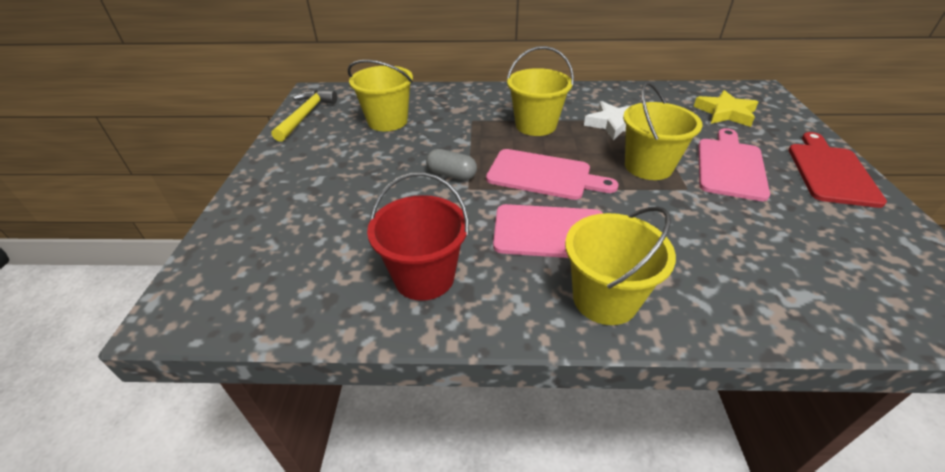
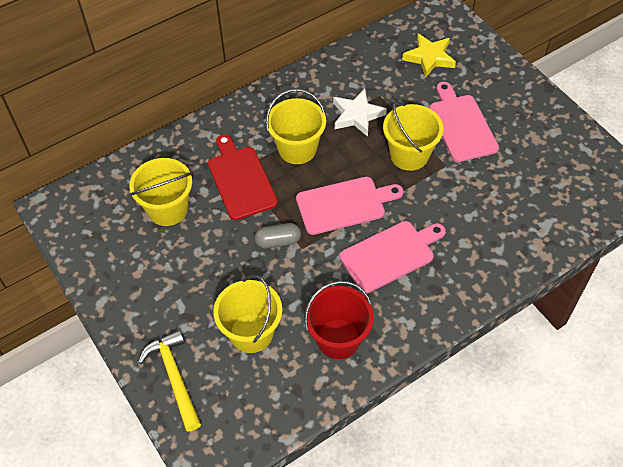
camera: 35 degrees left, 15 degrees up
yellow hammer [271,90,337,142] -> yellow hammer moved to [138,330,201,431]
yellow bucket [565,206,676,325] -> yellow bucket moved to [213,275,282,353]
red cutting board [788,132,887,208] -> red cutting board moved to [208,134,278,220]

